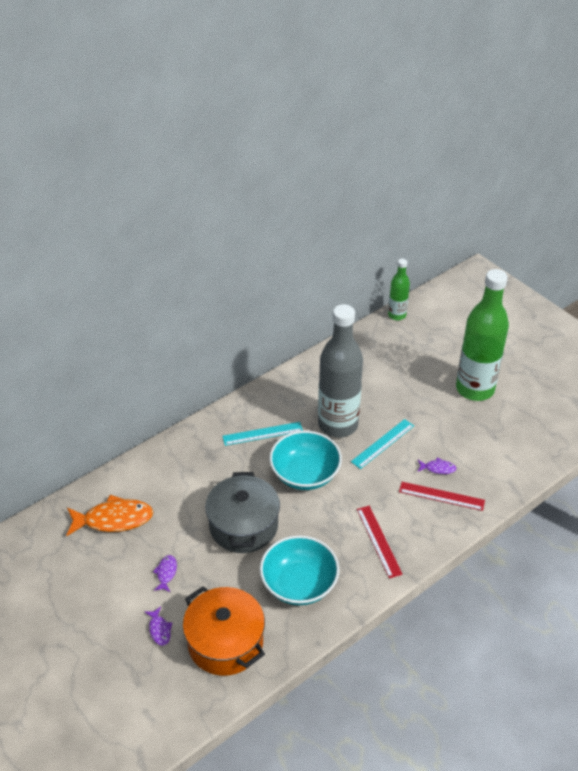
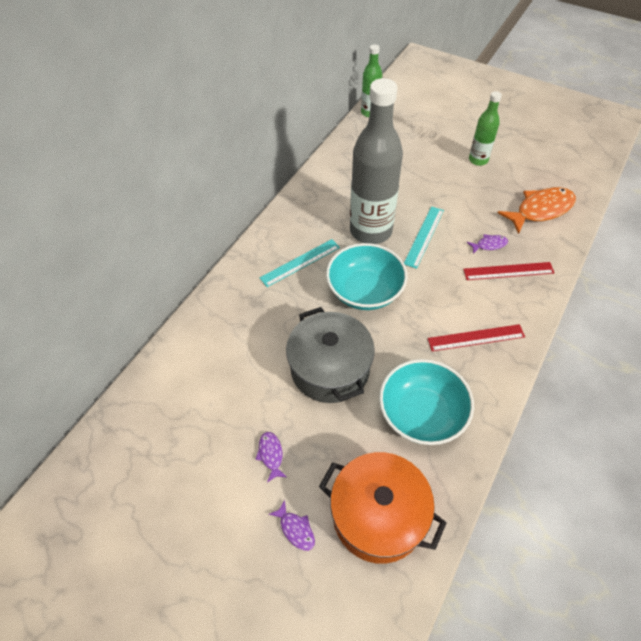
camera: 20 degrees left, 10 degrees up
orange fish [66,495,153,536] -> orange fish moved to [498,187,576,234]
red ruler [357,506,403,578] -> red ruler turned 60 degrees counterclockwise [428,324,525,351]
green bottle [456,269,509,401] -> green bottle [469,91,502,166], size x0.51

